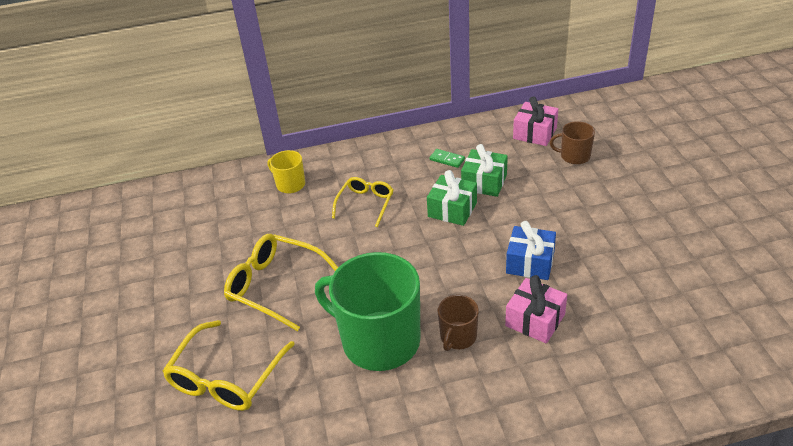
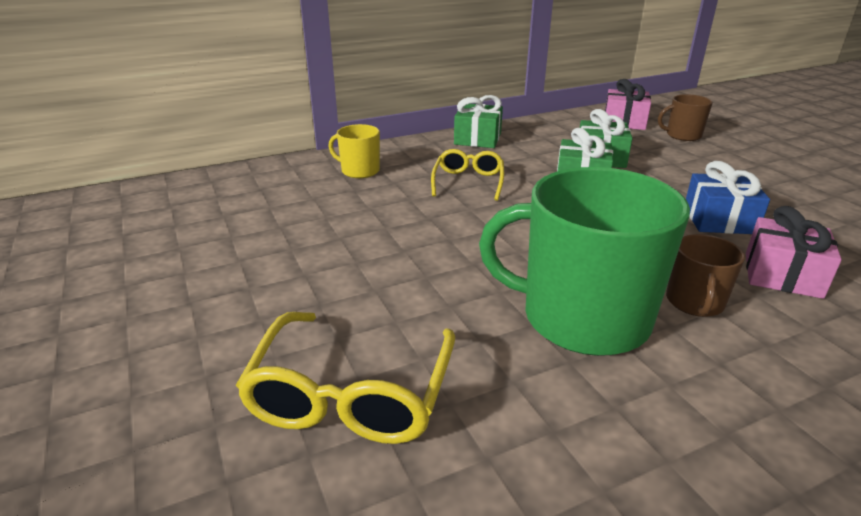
camera: 15 degrees left, 10 degrees down
yellow glasses [224,234,338,331] -> none
green domino [430,149,465,168] -> none
none -> green gift [454,95,503,148]

